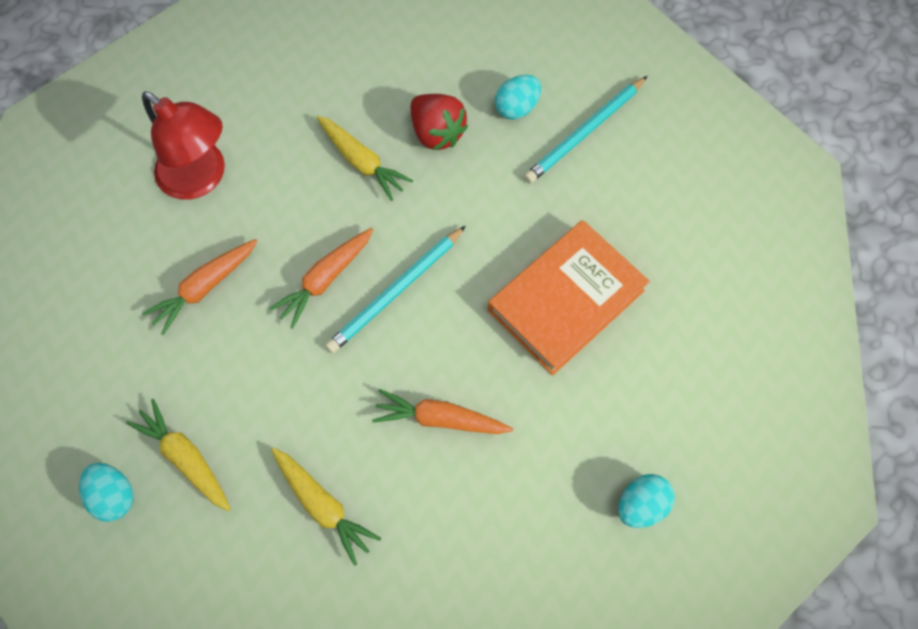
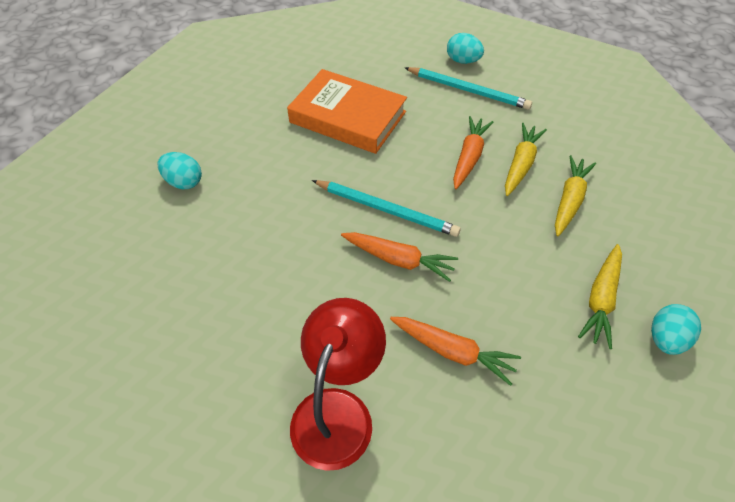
camera: 110 degrees left, 15 degrees down
yellow carrot [317,116,413,201] -> yellow carrot moved to [505,123,547,196]
orange carrot [372,389,513,434] -> orange carrot turned 150 degrees counterclockwise [453,116,493,189]
red strawberry [411,94,468,150] -> none
turquoise pencil [524,76,647,183] -> turquoise pencil moved to [405,67,532,110]

